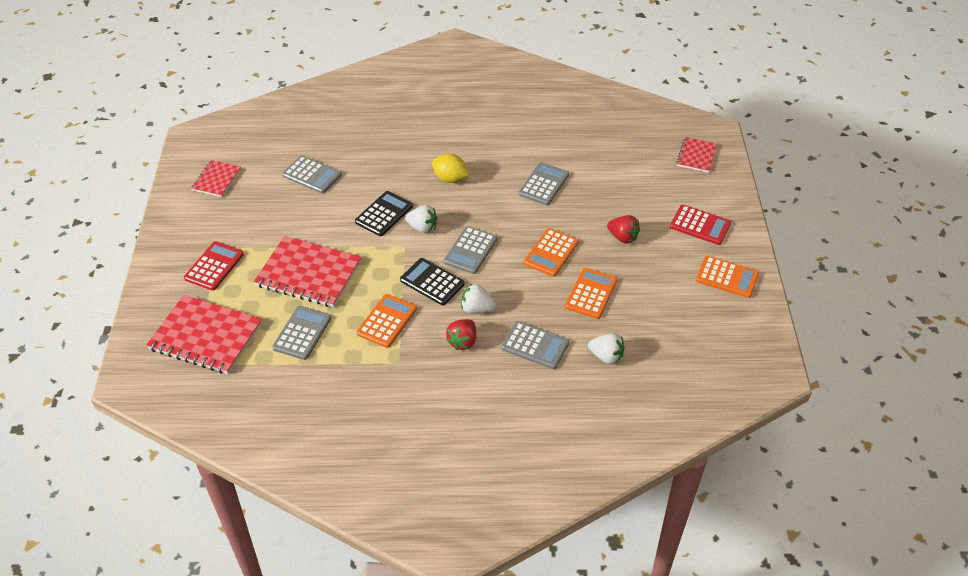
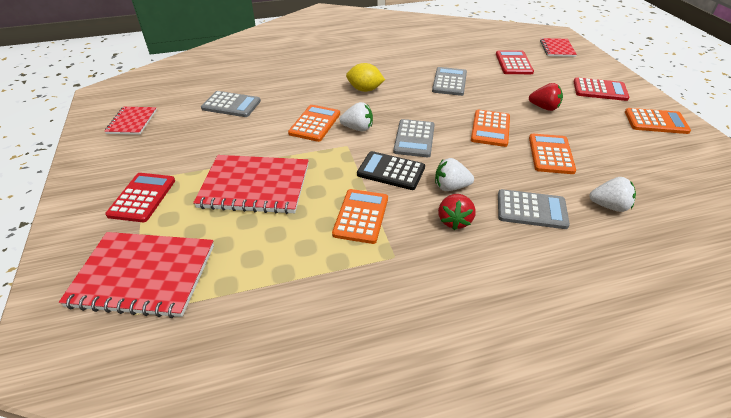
camera: 15 degrees left, 5 degrees down
grey calculator [272,306,331,360] -> none
black calculator [355,191,413,236] -> orange calculator [288,105,340,142]
none -> red calculator [496,50,534,74]

